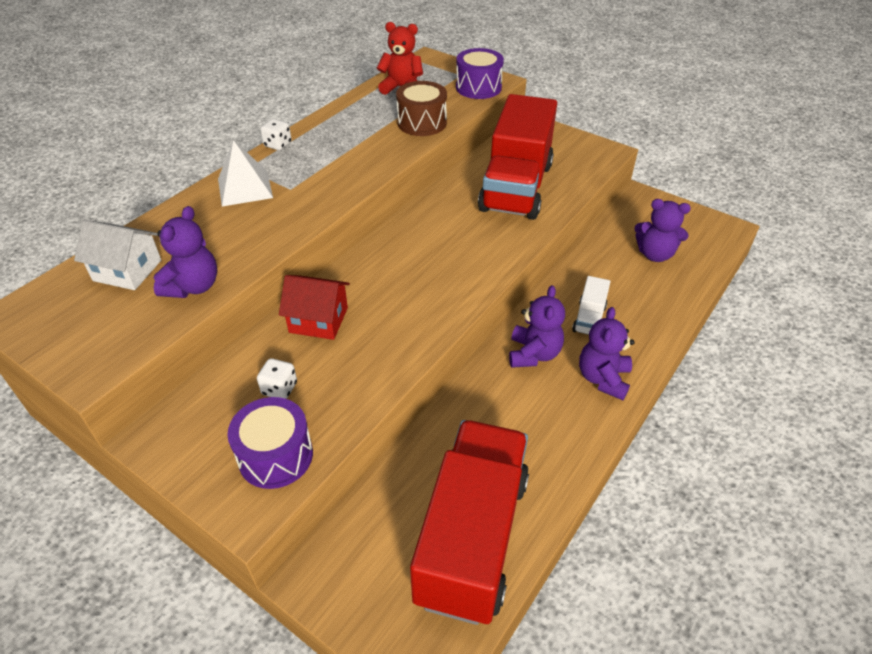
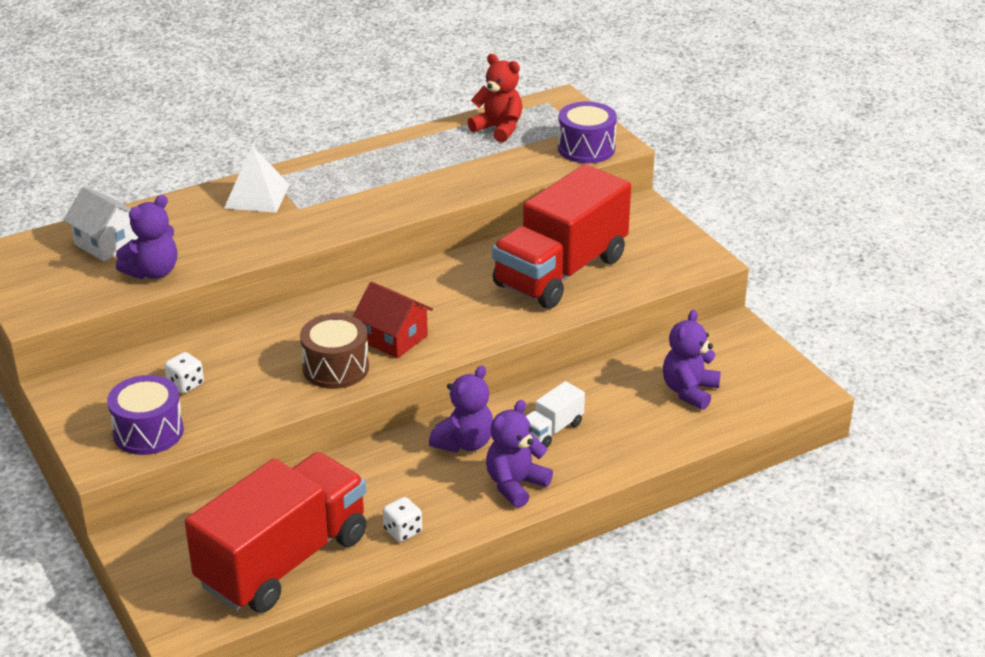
camera: 25 degrees right, 10 degrees down
white dice [260,119,292,150] -> white dice moved to [383,497,422,542]
red house [279,275,350,340] -> red house moved to [353,282,433,358]
brown drum [396,81,447,136] -> brown drum moved to [300,314,369,389]
purple teddy bear [634,199,691,262] -> purple teddy bear turned 75 degrees clockwise [663,310,721,410]

